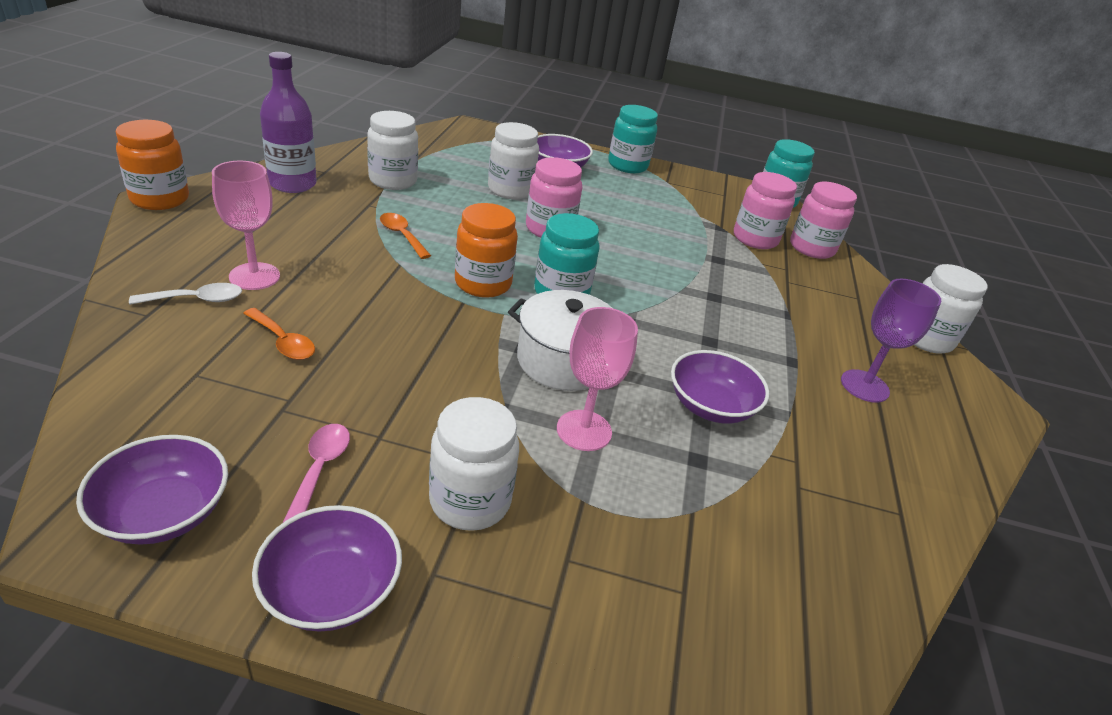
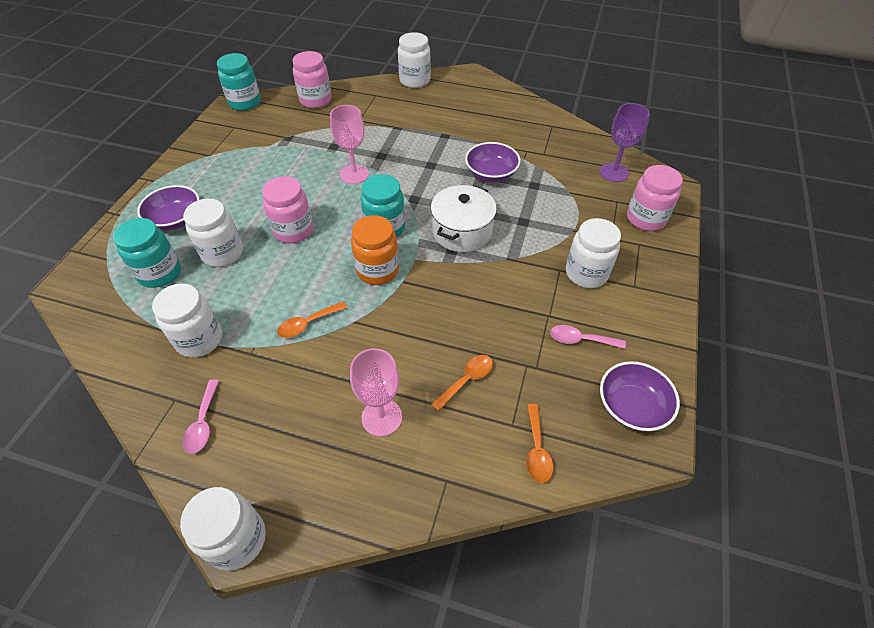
camera: 80 degrees left, 15 degrees up
orange jar [116,120,189,210] -> white jar [180,487,266,571]
white spoon [129,283,242,305] -> none
purple bowl [252,505,402,632] -> none
purple bottle [260,52,317,193] -> pink spoon [182,379,219,454]
pink goblet [557,307,638,451] -> pink goblet moved to [330,105,369,184]
turquoise jar [608,105,658,173] -> turquoise jar moved to [113,218,181,288]
pink jar [734,172,797,249] -> pink jar moved to [627,165,683,231]
purple goblet [841,279,942,403] -> purple goblet moved to [600,103,650,182]
none -> orange spoon [527,404,553,483]

